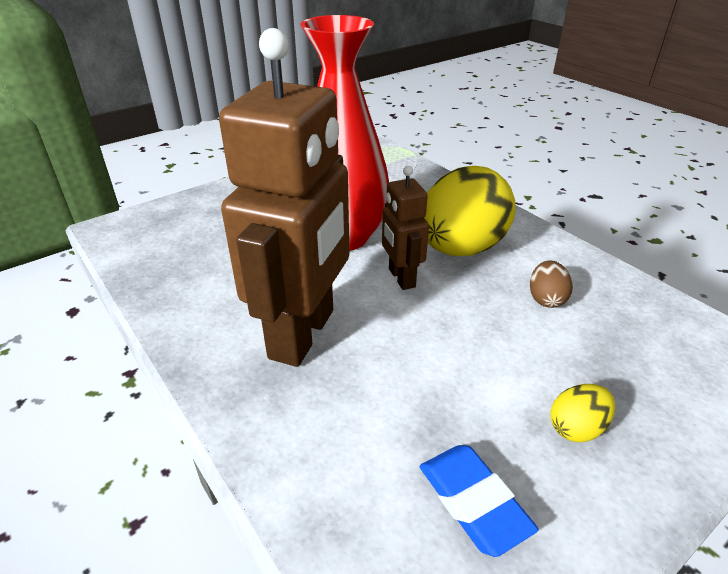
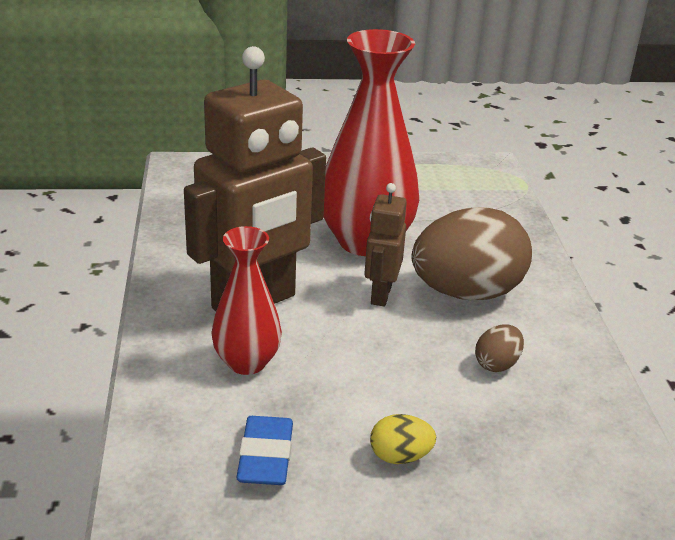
camera: 30 degrees right, 5 degrees down
yellow egg [424,166,516,256] -> brown egg [411,207,532,301]
none -> red vase [211,226,282,375]

